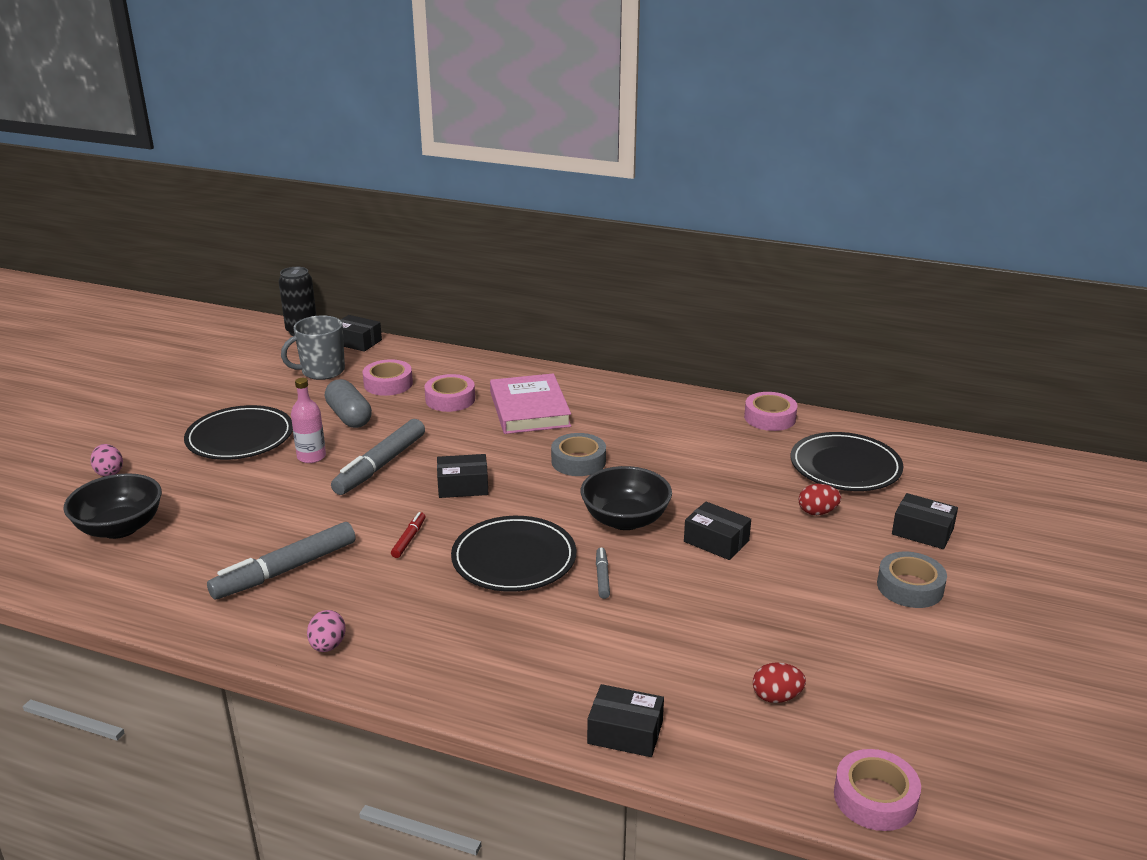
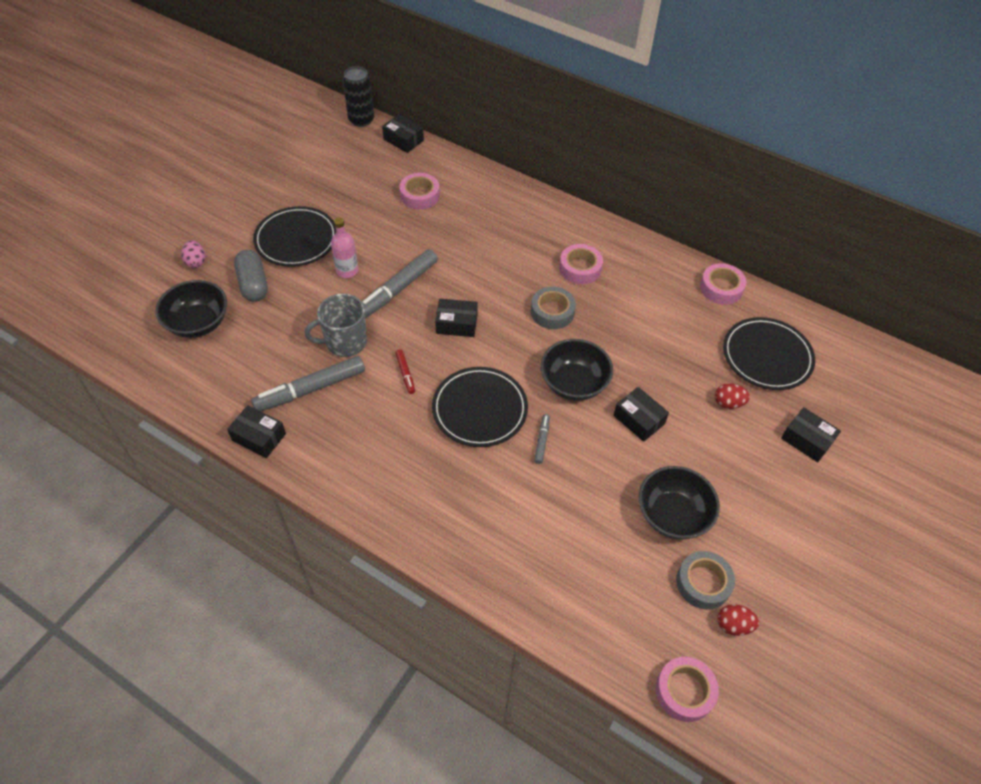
camera: 10 degrees right, 25 degrees up
grey mug [281,315,345,380] -> grey mug moved to [305,294,367,357]
pink egg [307,610,346,652] -> none
grey capsule [325,379,372,428] -> grey capsule moved to [234,250,268,302]
red marker [391,512,426,558] -> red marker turned 135 degrees clockwise [395,350,415,394]
pink tape [424,374,475,412] -> pink tape moved to [559,244,603,284]
pink book [490,373,571,434] -> none
black box [587,684,664,757] -> black box moved to [227,405,286,458]
red egg [753,662,806,703] -> red egg moved to [717,604,759,636]
grey tape [877,552,947,608] -> grey tape moved to [676,551,735,609]
none -> black bowl [639,466,720,540]

